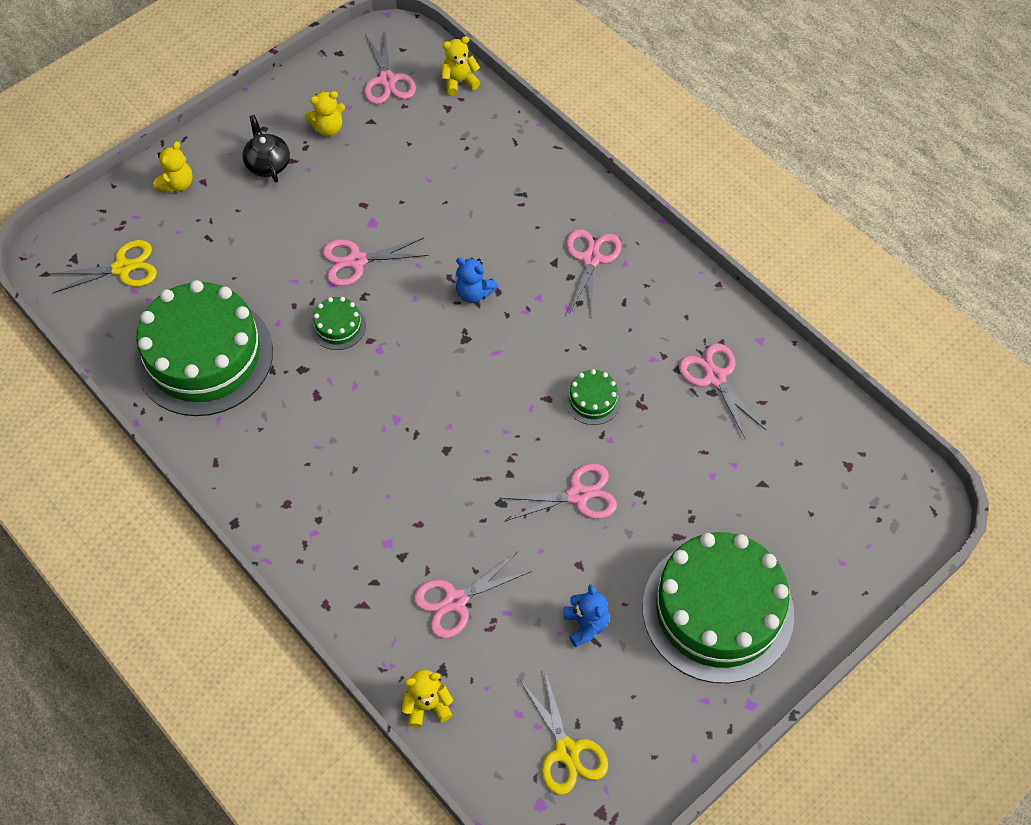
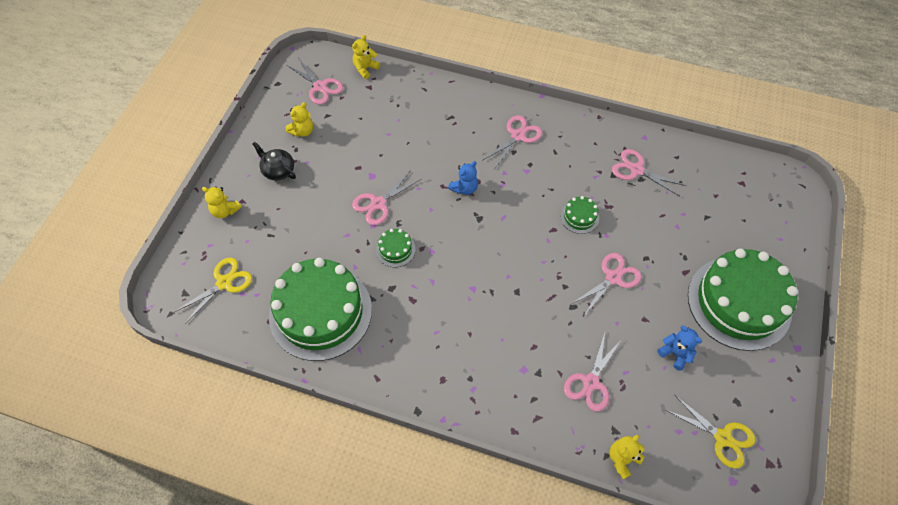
camera: 30 degrees left, 0 degrees up
yellow teddy bear [153,141,193,193] -> yellow teddy bear turned 120 degrees clockwise [202,187,242,218]
blue teddy bear [455,258,498,303] -> blue teddy bear turned 45 degrees counterclockwise [448,161,478,195]
pink scissors [566,229,622,318] -> pink scissors turned 60 degrees clockwise [483,115,542,168]

